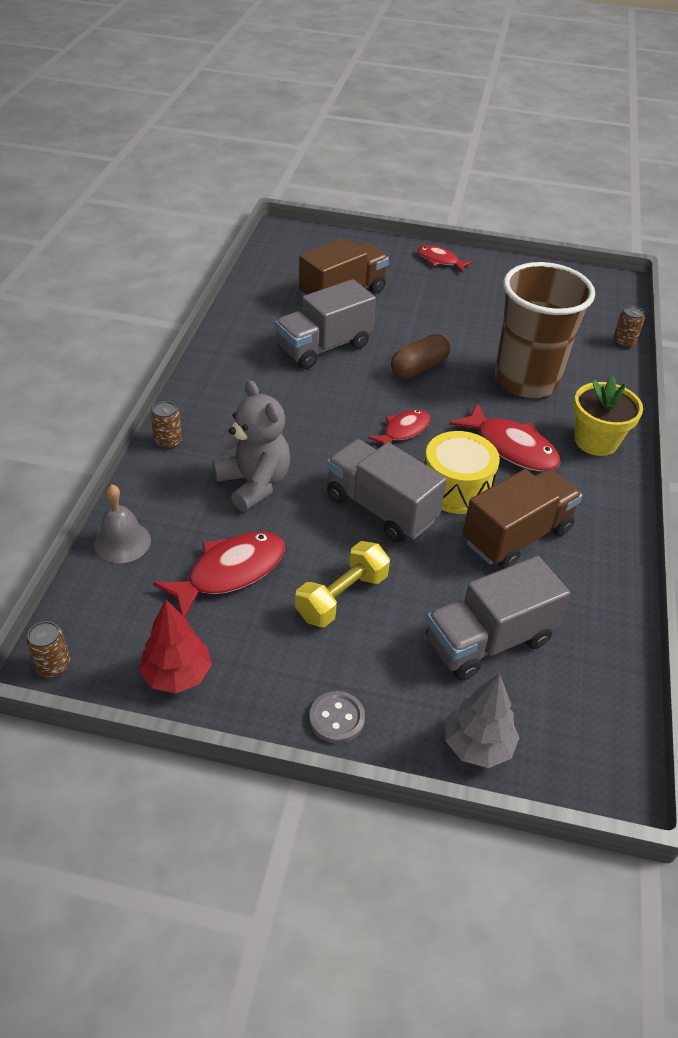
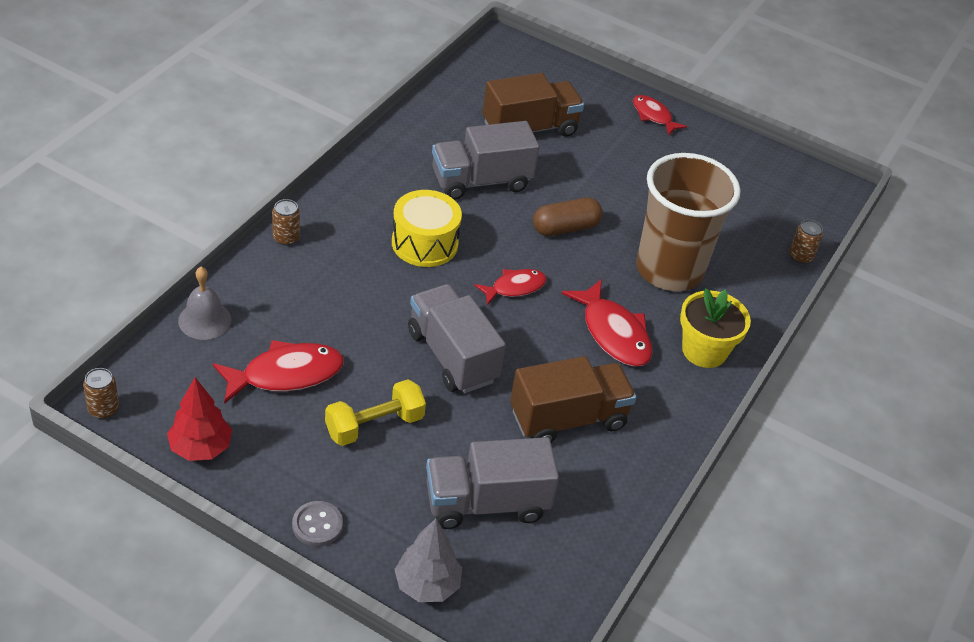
camera: 15 degrees right, 0 degrees up
grey teddy bear [212,380,291,512] -> none
yellow drum [424,431,500,514] -> yellow drum moved to [392,190,462,267]

